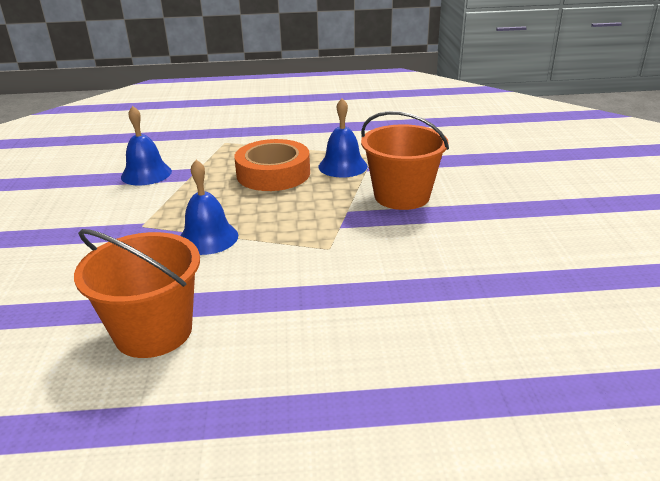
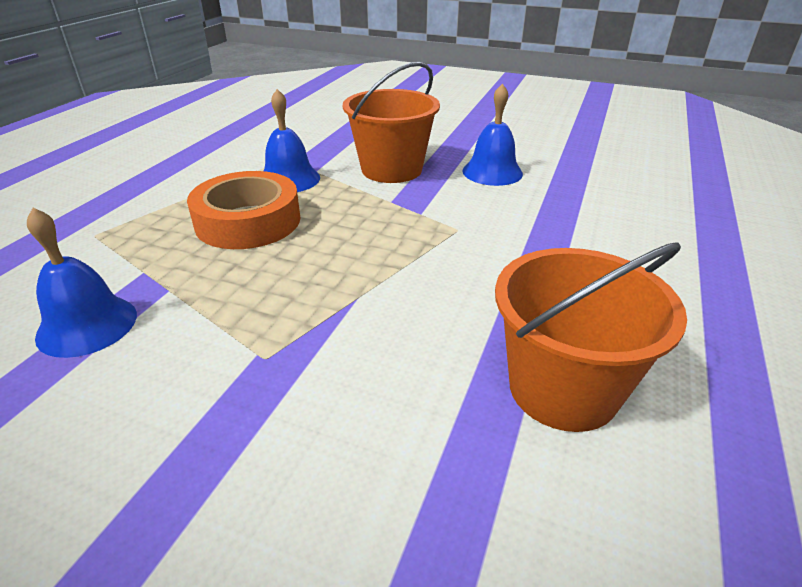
camera: 65 degrees left, 5 degrees up
blue bell [180,160,238,255] -> blue bell moved to [462,83,523,186]

